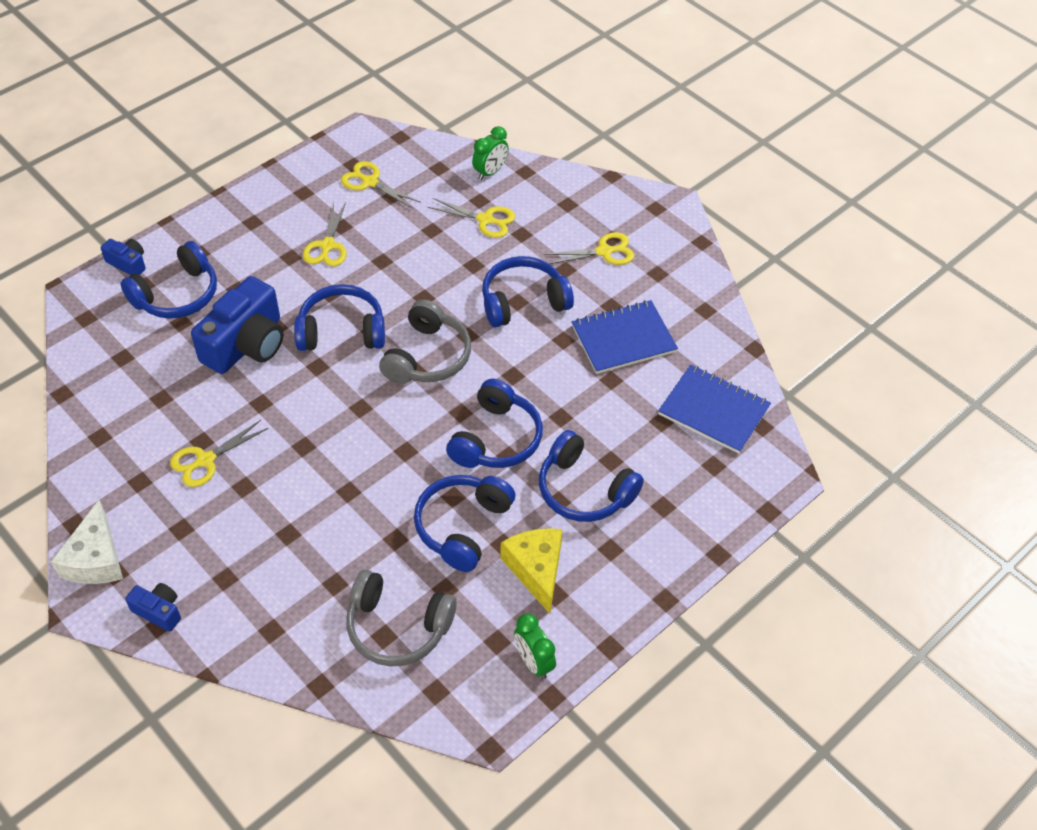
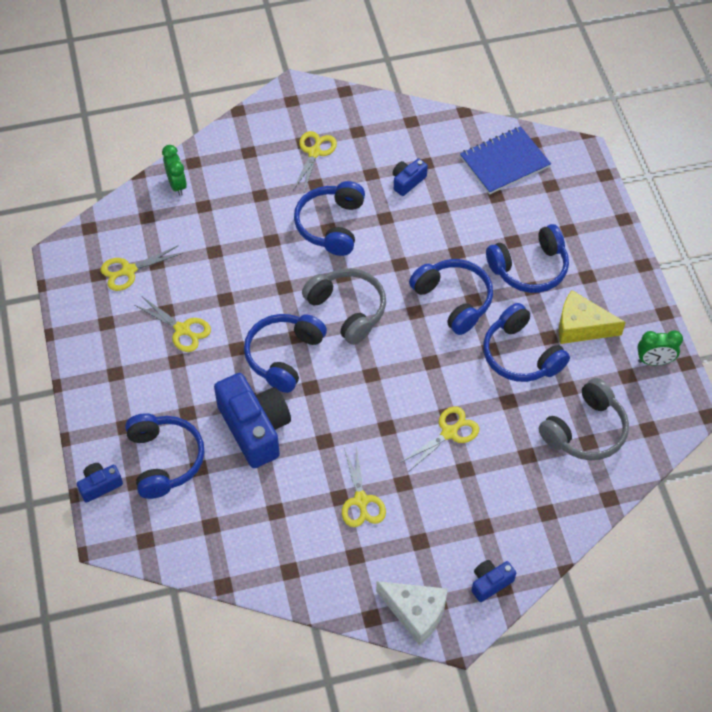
camera: 60 degrees left, 5 degrees up
yellow scissors [428,198,515,238] -> yellow scissors moved to [400,406,479,472]
blue notebook [572,300,678,374] -> blue camera [393,158,428,196]

